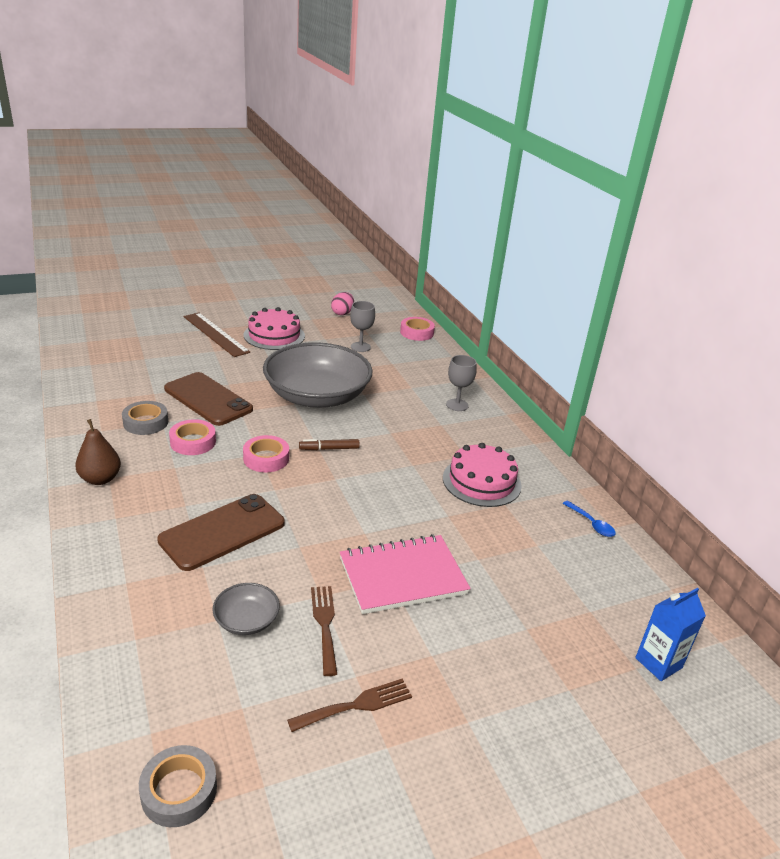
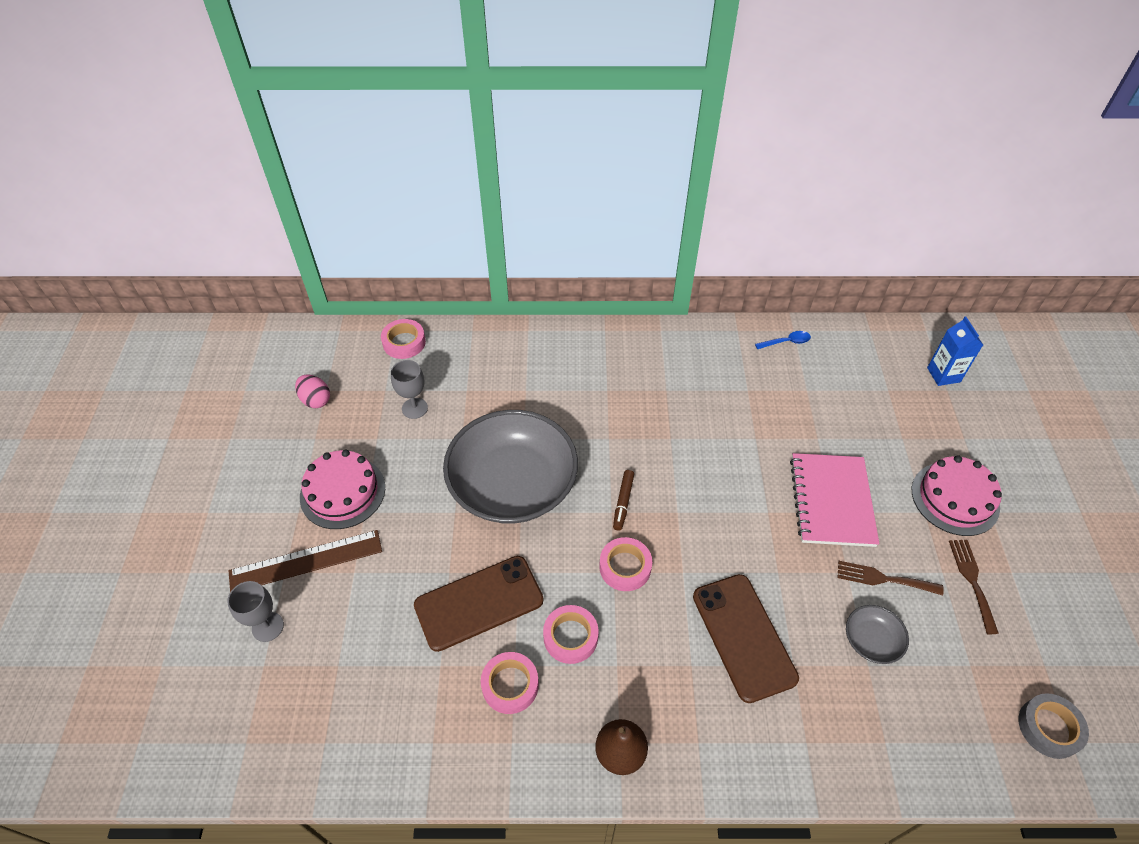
camera: 65 degrees left, 20 degrees up
grey tape [122,401,168,435] -> pink tape [481,652,539,714]
pink cake [443,443,522,507] -> pink cake moved to [912,455,1002,536]
grey goblet [446,355,477,411] -> grey goblet moved to [227,581,284,642]

